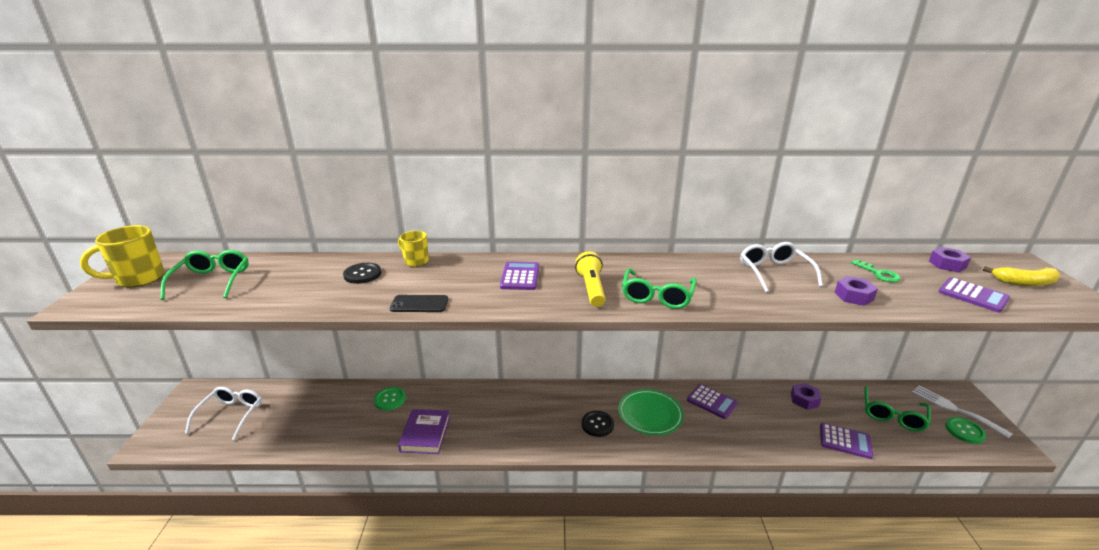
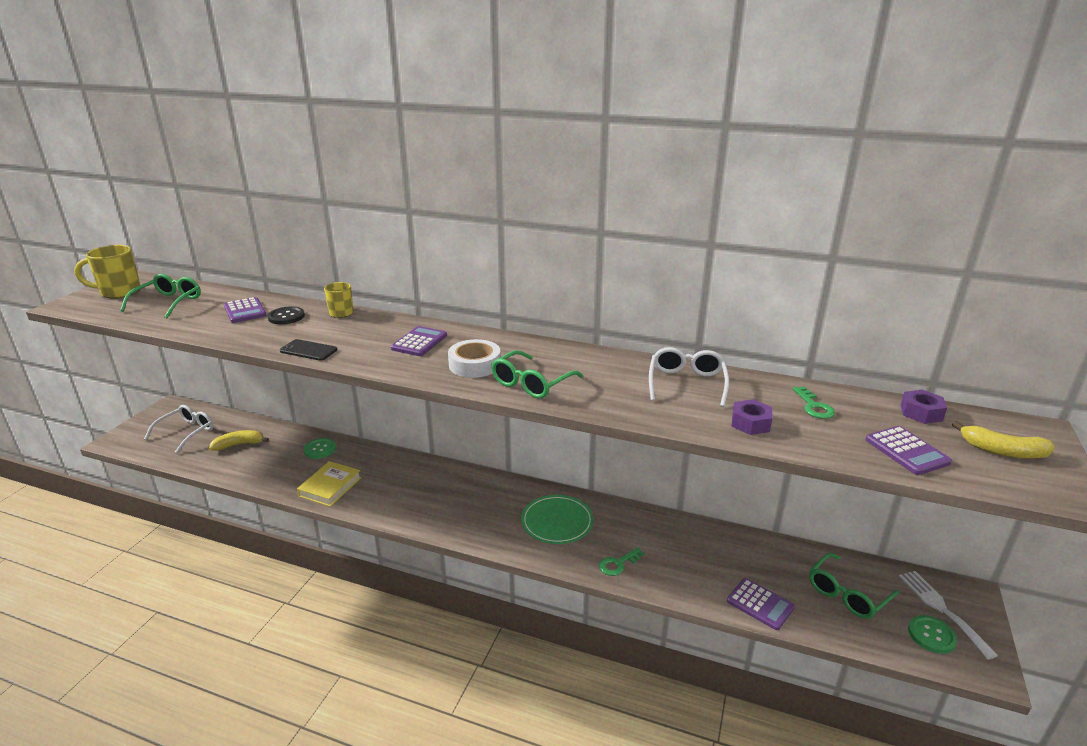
camera: 20 degrees right, 0 degrees up
purple book [398,409,450,454] -> yellow book [297,461,361,507]
yellow flashlight [575,251,605,307] -> white tape [448,339,501,378]
black button [582,411,614,437] -> none
purple calculator [687,384,738,419] -> purple calculator moved to [224,297,267,323]
purple nut [791,383,822,410] -> none
none -> yellow banana [209,430,269,451]
none -> green key [599,547,644,576]

